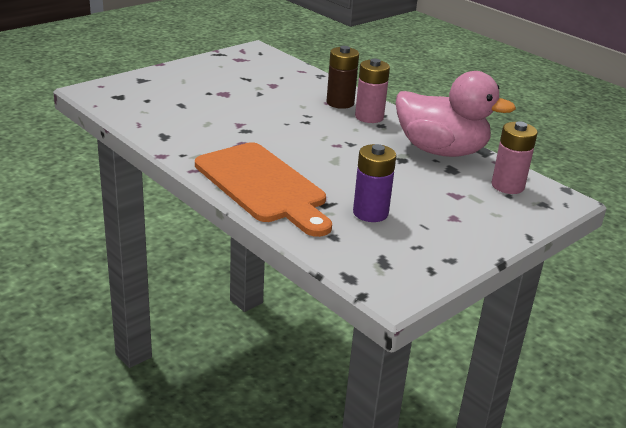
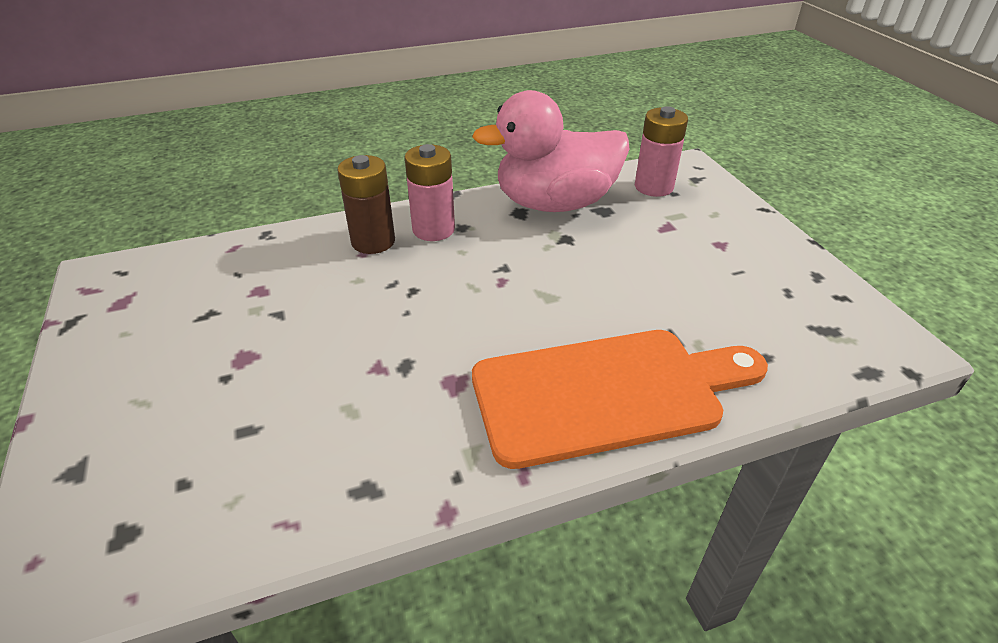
camera: 65 degrees left, 10 degrees up
purple battery [353,144,396,222] -> none
pink duck [396,71,516,157] -> pink duck turned 150 degrees counterclockwise [472,90,630,212]

